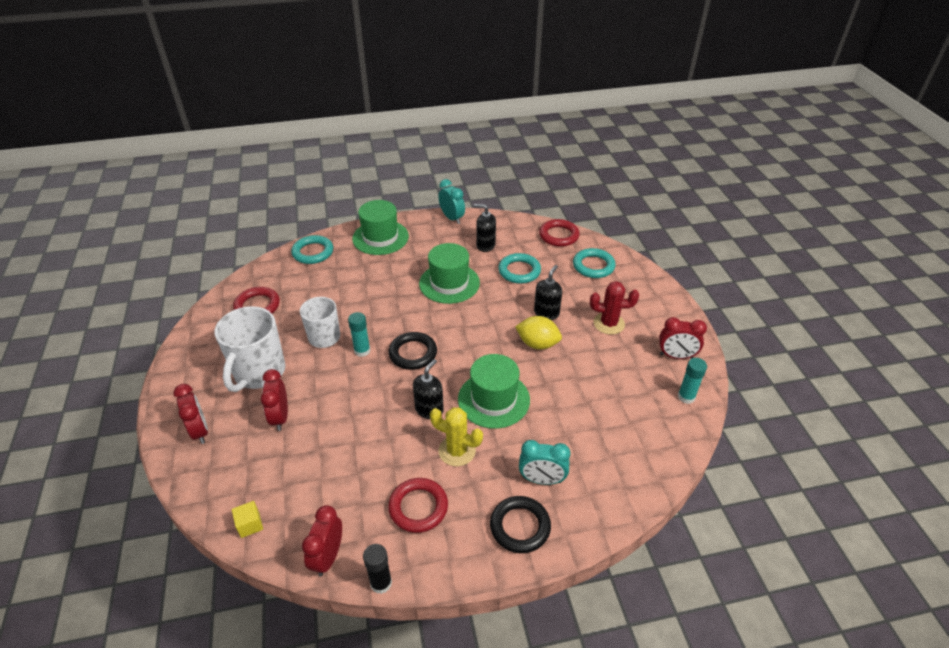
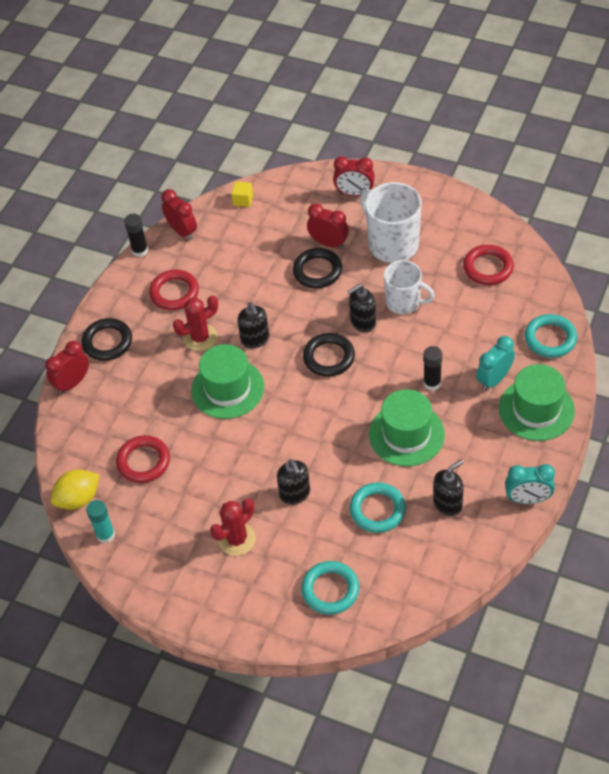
camera: 130 degrees right, 10 degrees up
turquoise glue stick [348,312,371,357] -> black soap dispenser [348,284,376,332]
yellow cactus [430,407,483,466] -> red cactus [173,295,218,351]
yellow lemon [515,316,562,350] -> yellow lemon moved to [51,469,100,510]
turquoise clock [519,440,570,485] -> turquoise clock moved to [476,336,515,391]
red ring [539,219,580,247] -> red ring moved to [116,435,170,483]
red clock [659,317,707,359] -> red clock moved to [45,341,89,394]
none -> black ring [293,248,342,288]
none -> black glue stick [423,346,442,390]

